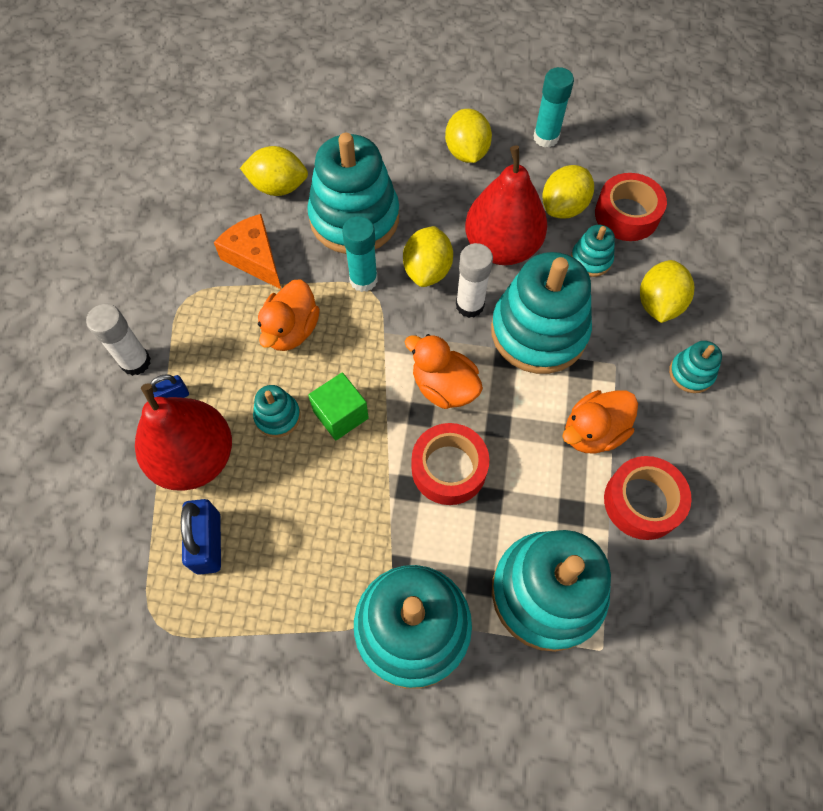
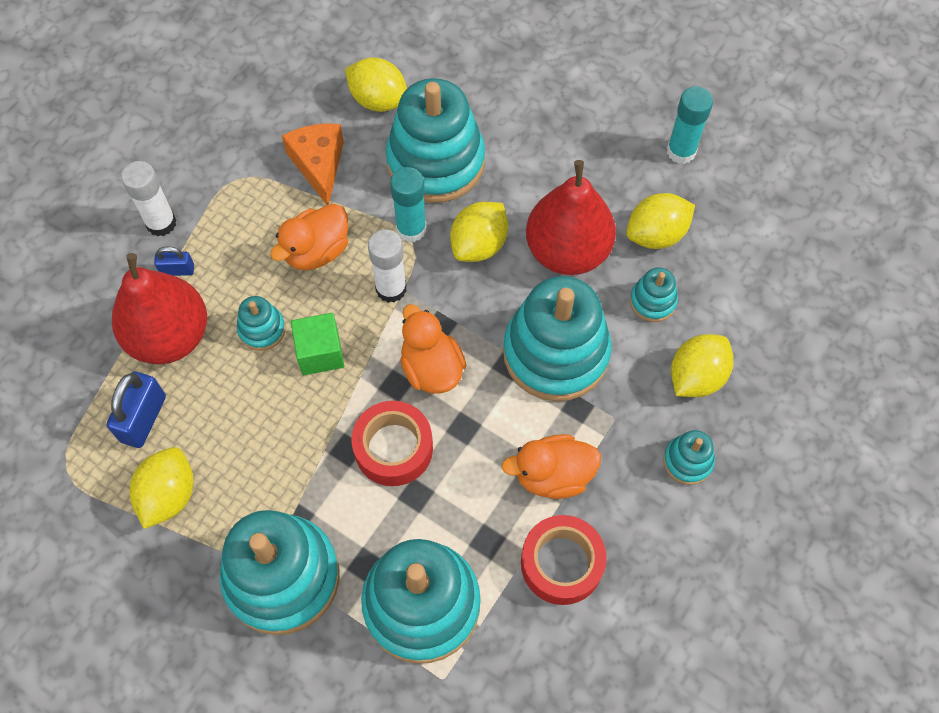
camera: 25 degrees right, 0 degrees up
yellow lemon [445,109,492,163] -> yellow lemon moved to [130,447,193,529]
white glue stick [456,243,493,318] -> white glue stick moved to [368,229,407,303]
red tape [595,173,667,241] -> none

